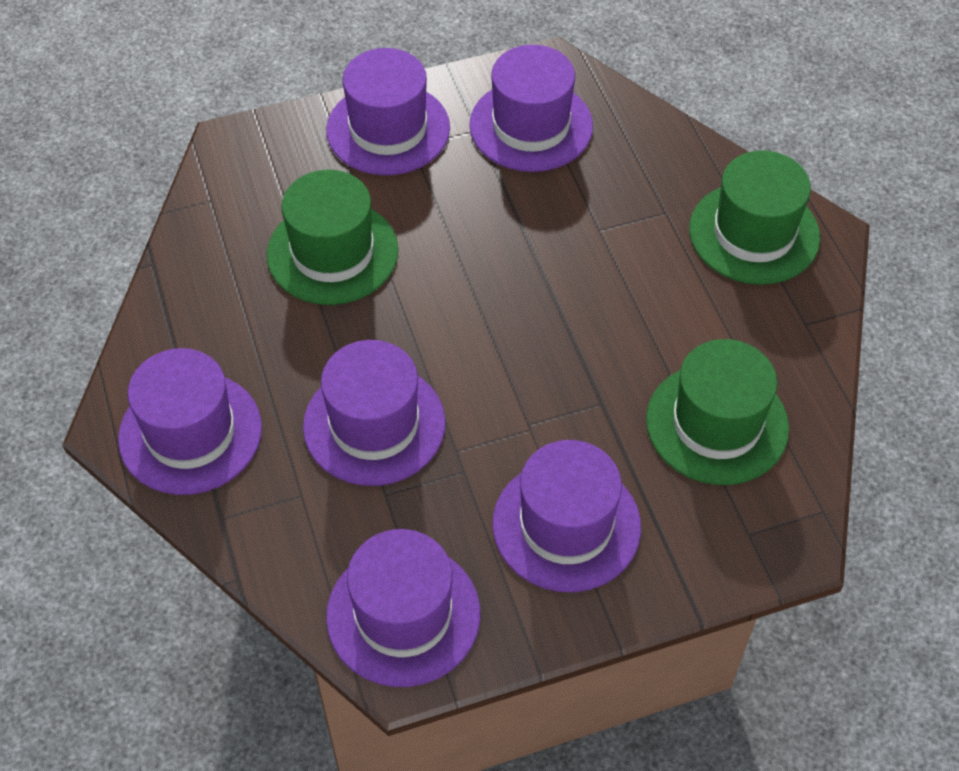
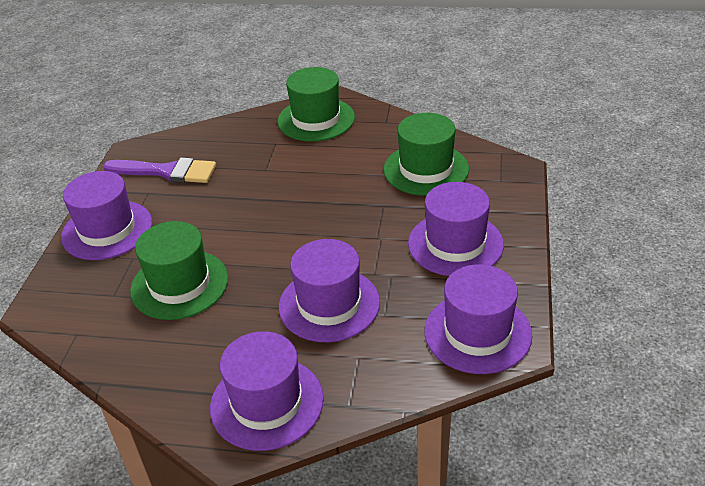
camera: 60 degrees left, 15 degrees down
purple hat [469,45,593,172] -> purple brush [103,157,216,183]

